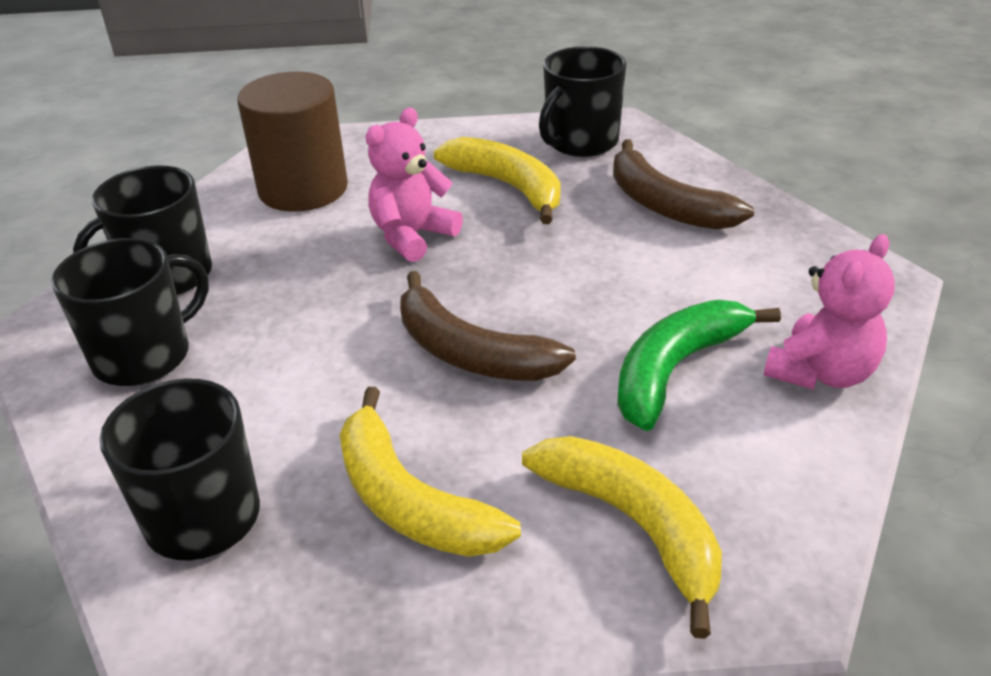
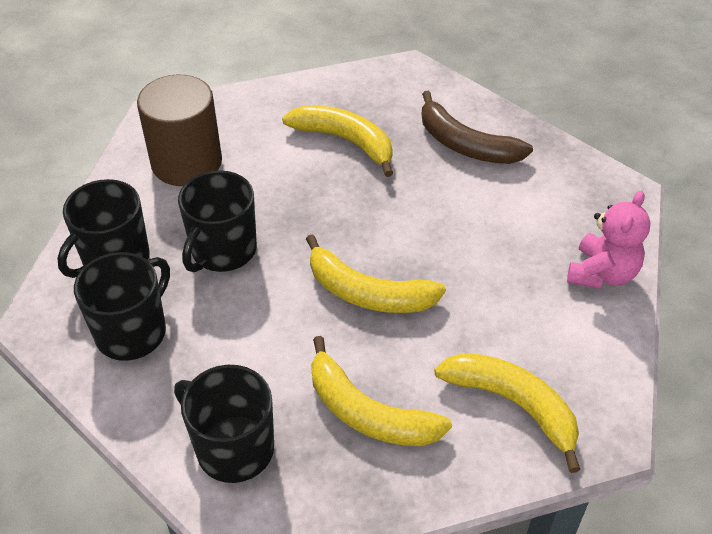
camera: 15 degrees left, 10 degrees up
pink teddy bear [366,108,463,262] -> none
brown banana [400,271,576,381] -> yellow banana [306,234,446,313]
black mug [539,46,626,157] -> black mug moved to [178,170,257,272]
green banana [617,300,781,431] -> none

